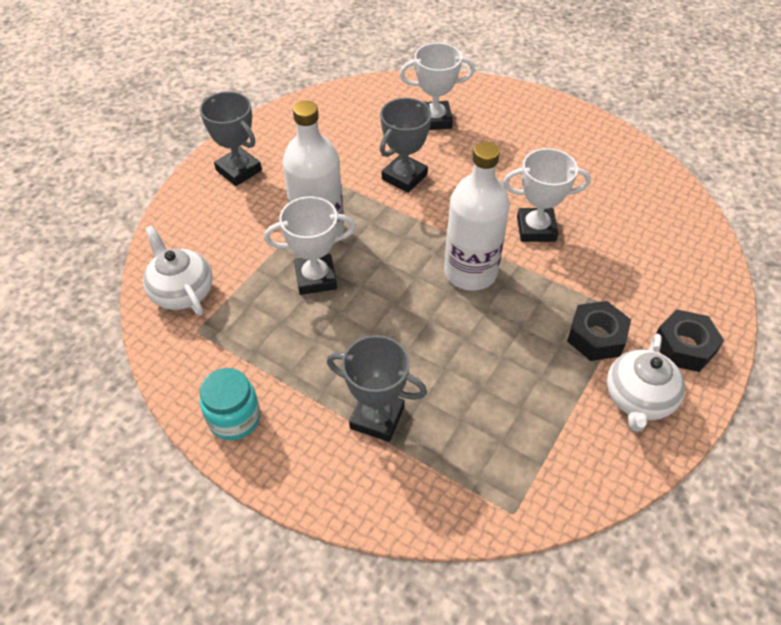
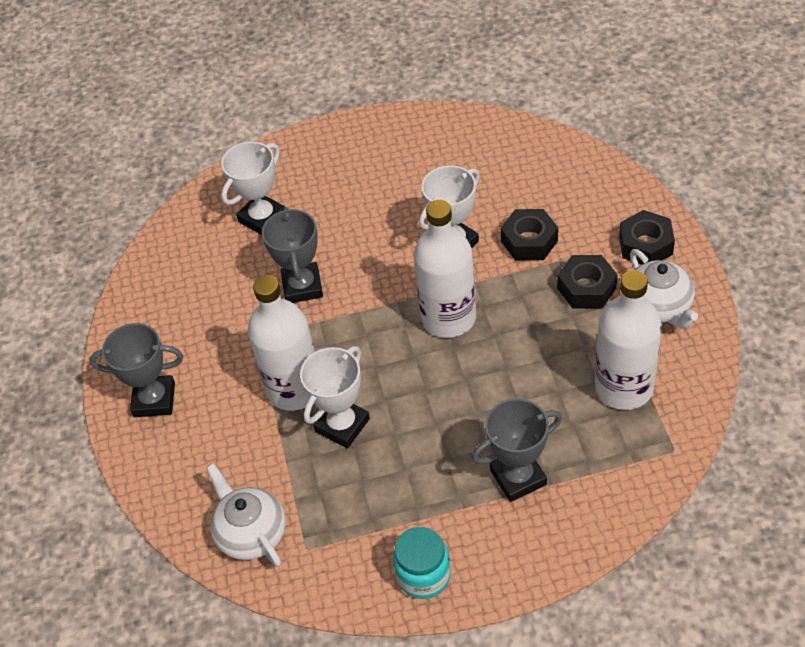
camera: 40 degrees left, 0 degrees up
white teapot [143,225,213,316] -> white teapot turned 45 degrees clockwise [206,463,286,567]
none -> black nut [501,209,558,260]
none -> white bottle [595,270,662,410]

